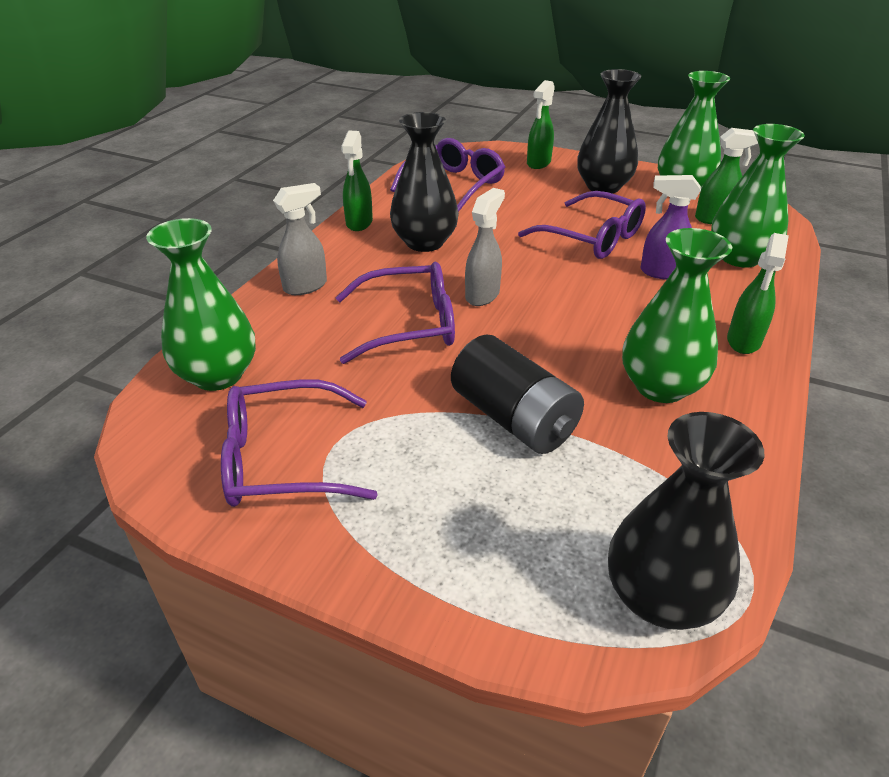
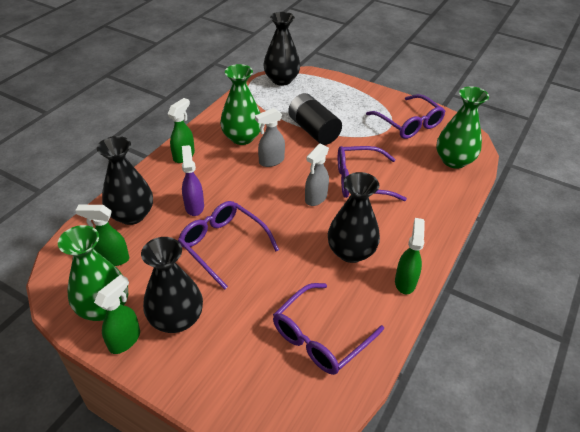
camera: 175 degrees left, 5 degrees up
purple glasses [221,379,378,507] -> purple glasses turned 60 degrees clockwise [366,94,445,139]
grey spray bottle [273,183,327,295] -> grey spray bottle moved to [255,108,285,167]
green spray bottle [527,80,555,169] -> green spray bottle moved to [94,275,140,354]
purple spray bottle [640,175,701,280] -> purple spray bottle turned 120 degrees counterclockwise [182,145,204,216]
green vase [711,124,805,268] -> black vase [97,136,153,225]

